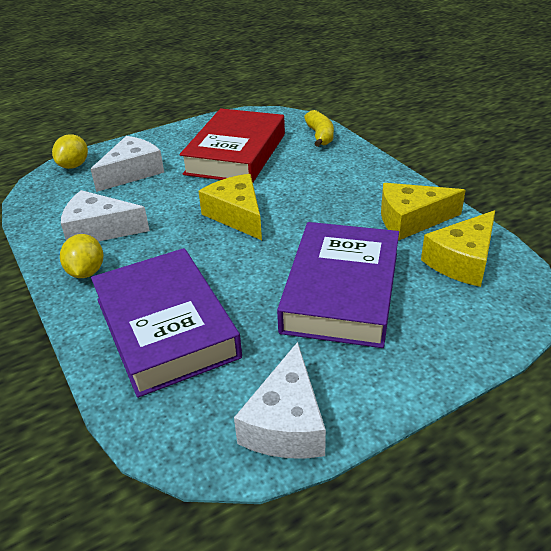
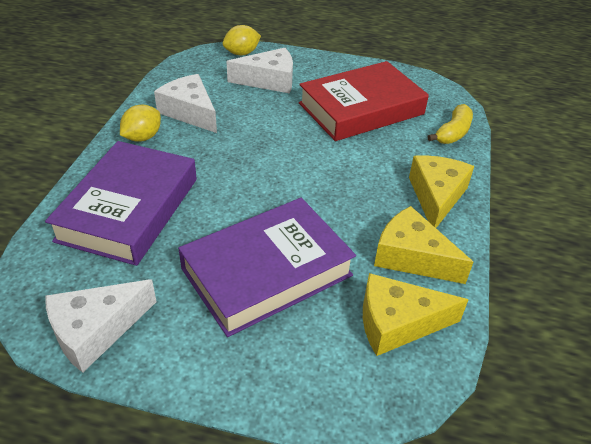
camera: 40 degrees right, 5 degrees up
yellow cheese [198,174,262,240] -> yellow cheese moved to [409,155,474,228]

